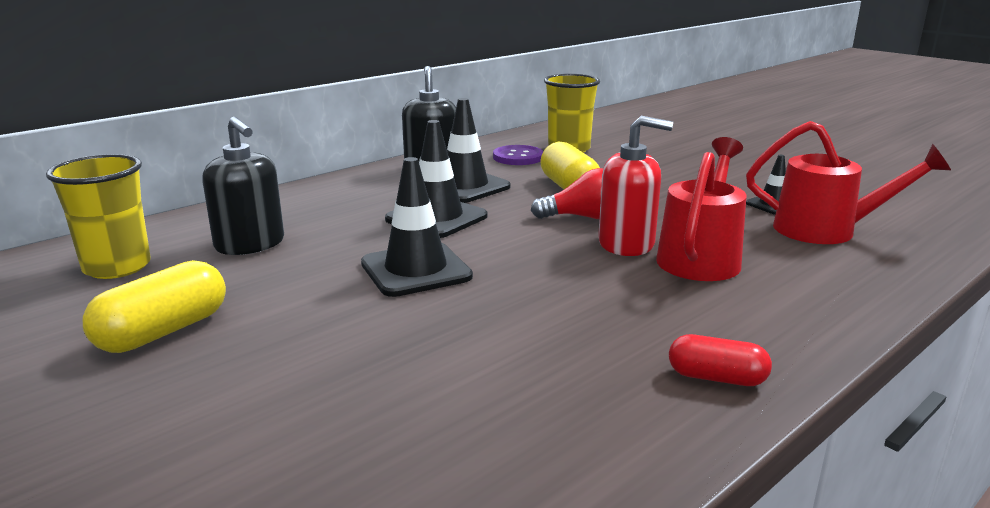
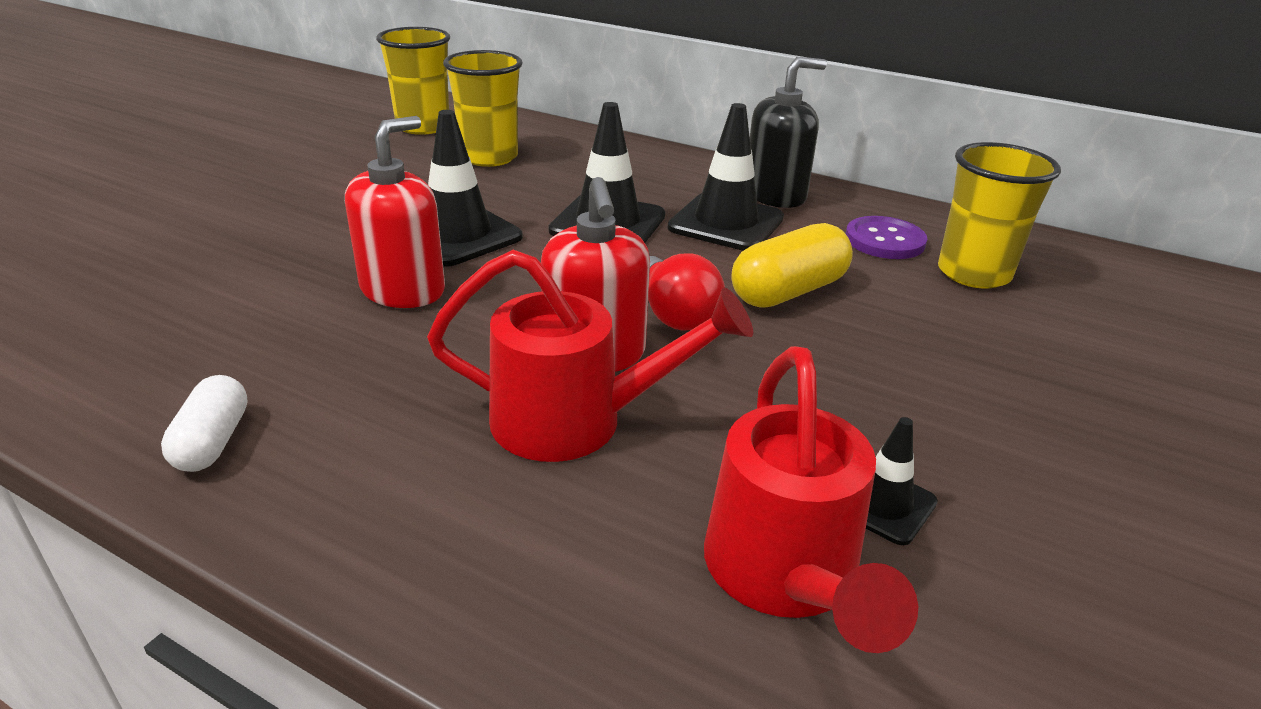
camera: 70 degrees right, 10 degrees up
yellow capsule [83,260,226,353] -> none
black soap dispenser [202,116,284,255] -> yellow cup [443,50,523,167]
red capsule [669,334,772,386] -> white capsule [161,375,248,472]
none -> red soap dispenser [345,116,445,308]

